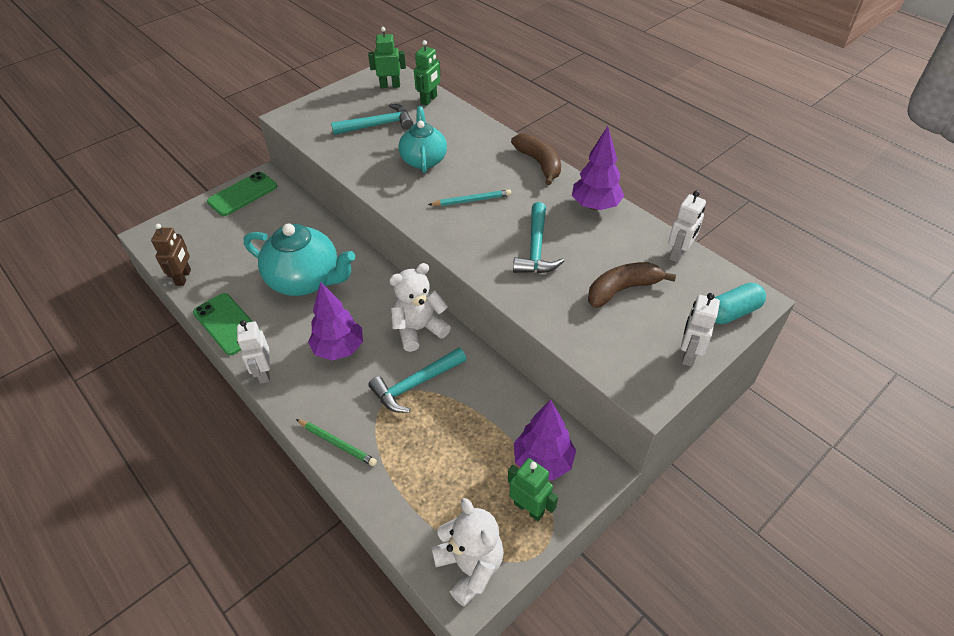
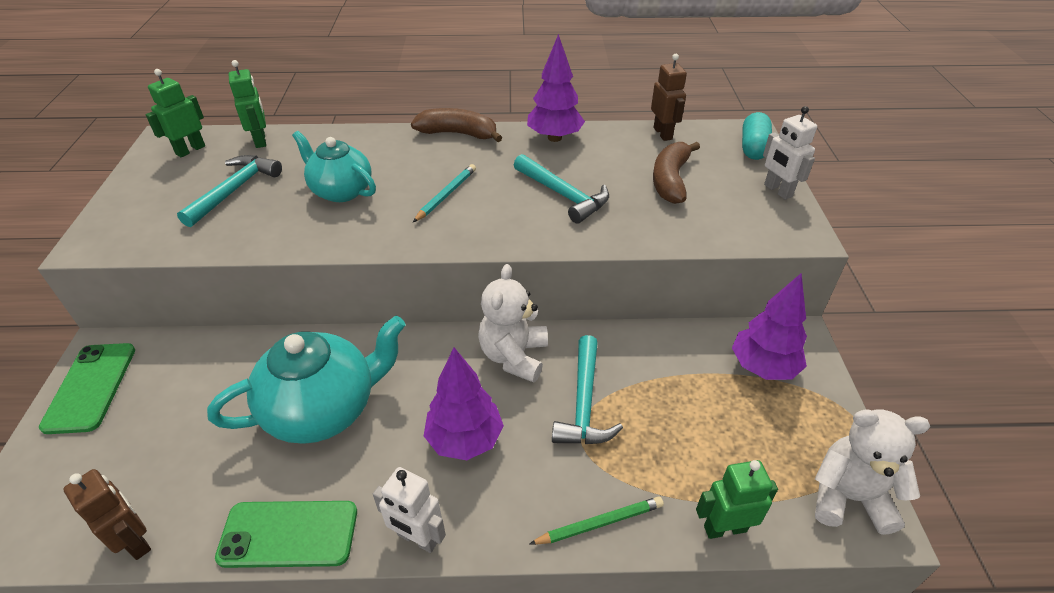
camera: 50 degrees left, 5 degrees down
green robot [508,458,558,521] -> green robot moved to [696,460,778,539]
white robot [668,190,706,263] -> brown robot [651,54,687,141]

